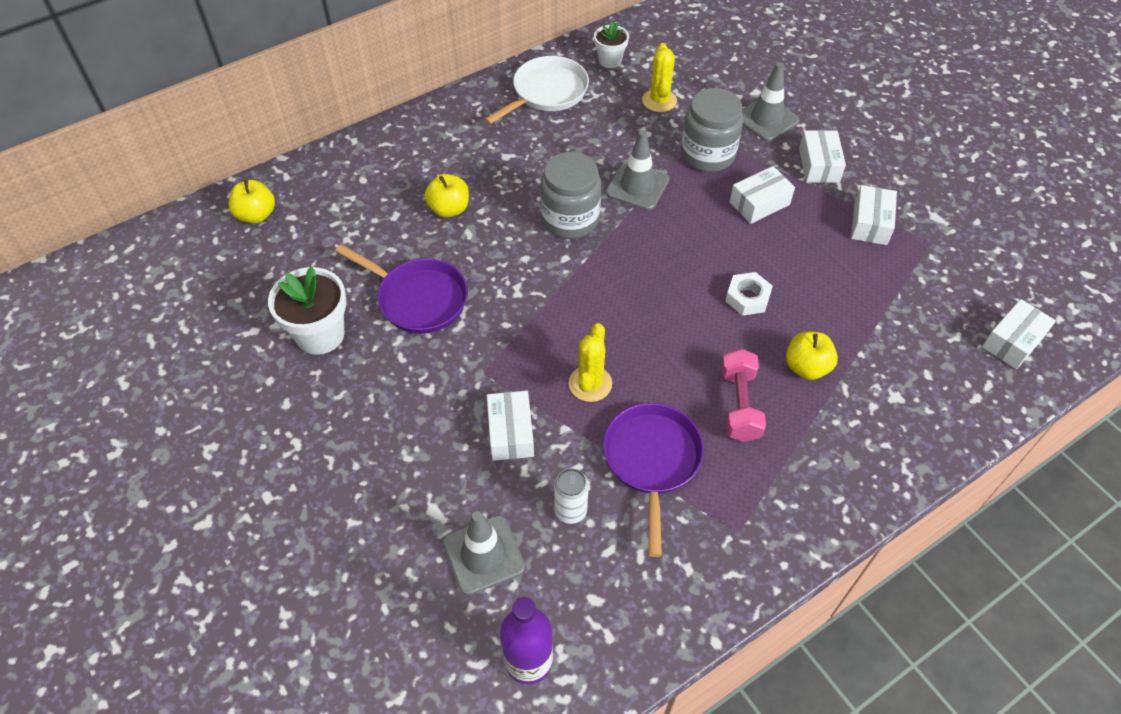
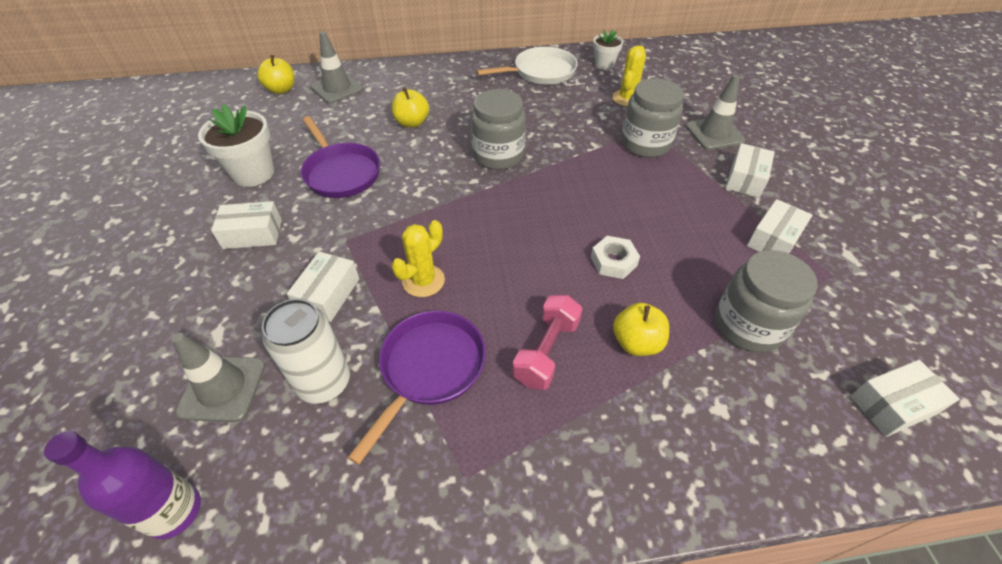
camera: 25 degrees right, 5 degrees down
white can [554,468,589,524] -> white can [262,299,350,404], size x1.61
grey traffic cone [606,130,670,210] -> grey traffic cone moved to [311,31,364,104]
white box [730,166,795,224] -> white box moved to [211,201,282,249]
none -> grey jar [715,250,817,352]

